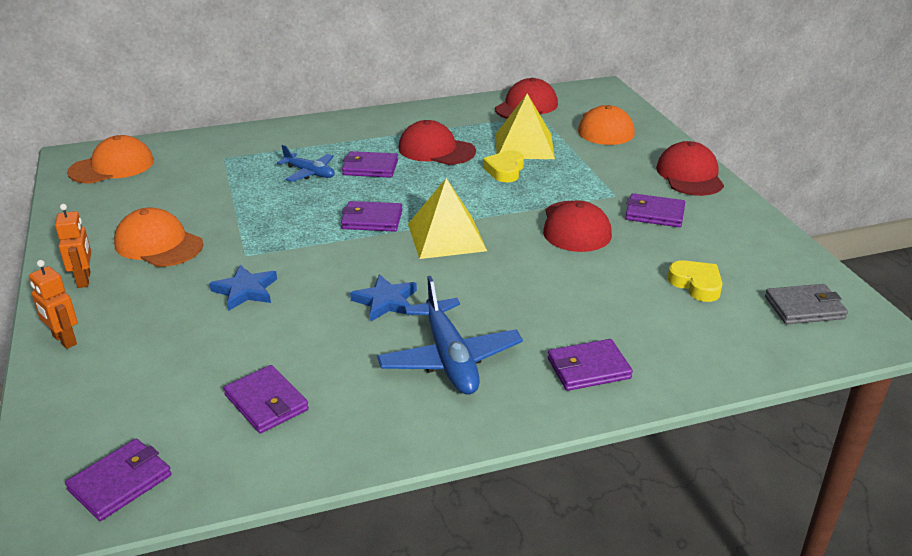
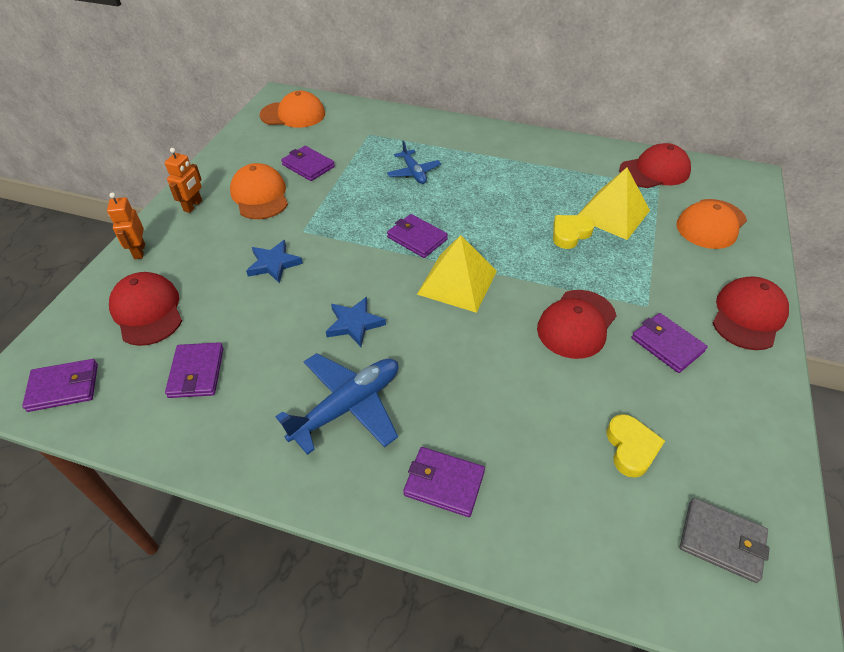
camera: 35 degrees right, 15 degrees up
purple wallet [342,151,398,178] -> purple wallet moved to [281,146,335,181]
blue plane [377,276,523,395] -> blue plane turned 150 degrees counterclockwise [276,353,398,455]
red cap [398,120,476,165] -> red cap moved to [109,272,182,346]

